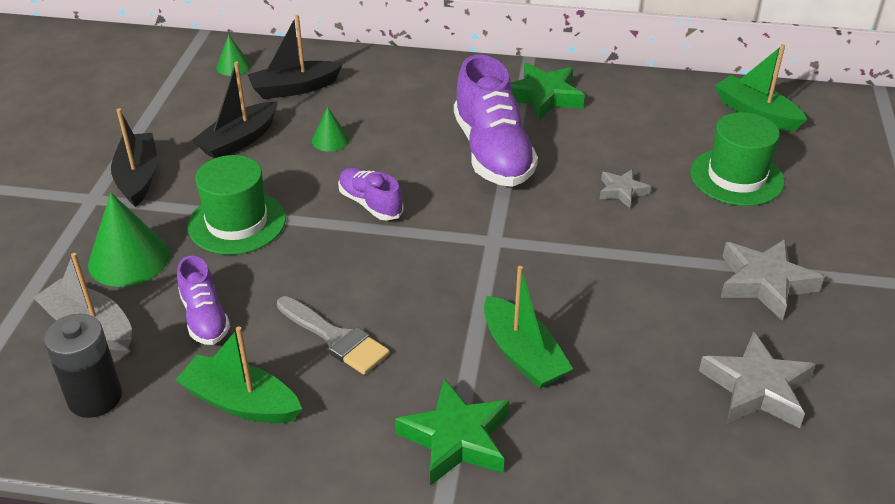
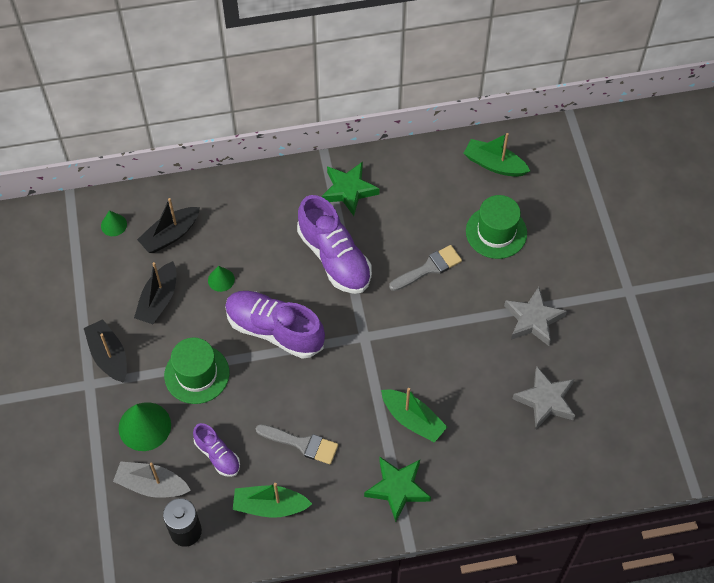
camera: 20 degrees left, 20 degrees up
purple shoe [338,167,404,221] -> purple shoe [225,291,325,359], size x1.87
grey star [600,169,651,208] -> grey brush [389,245,462,291]

